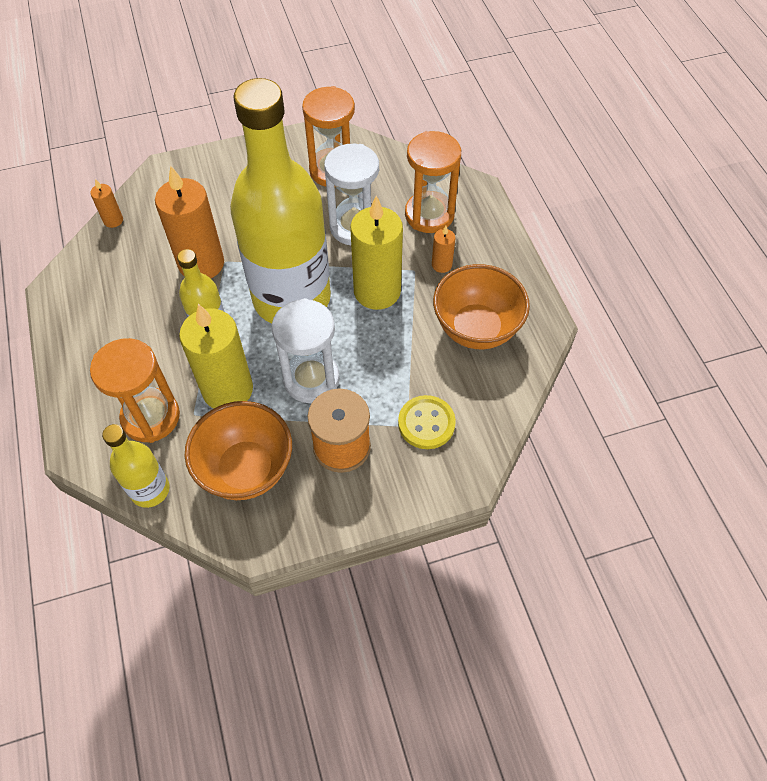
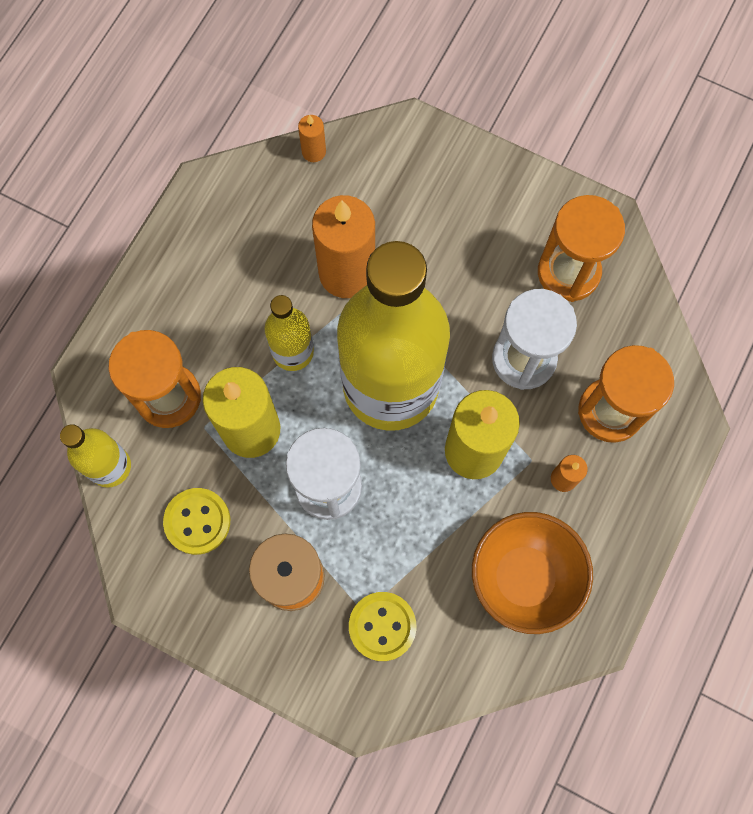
camera: 45 degrees right, 15 degrees up
orange bowl [185,401,292,500] -> yellow button [163,488,230,555]

